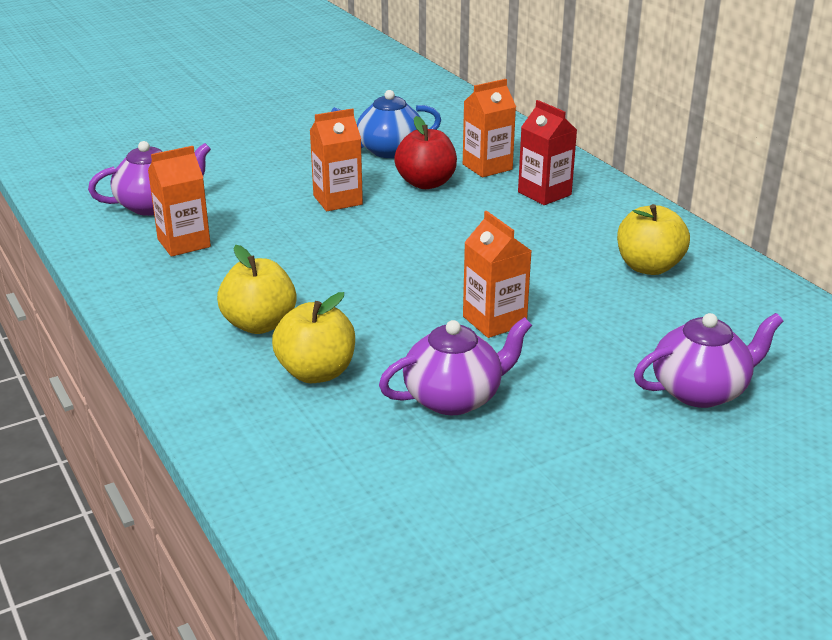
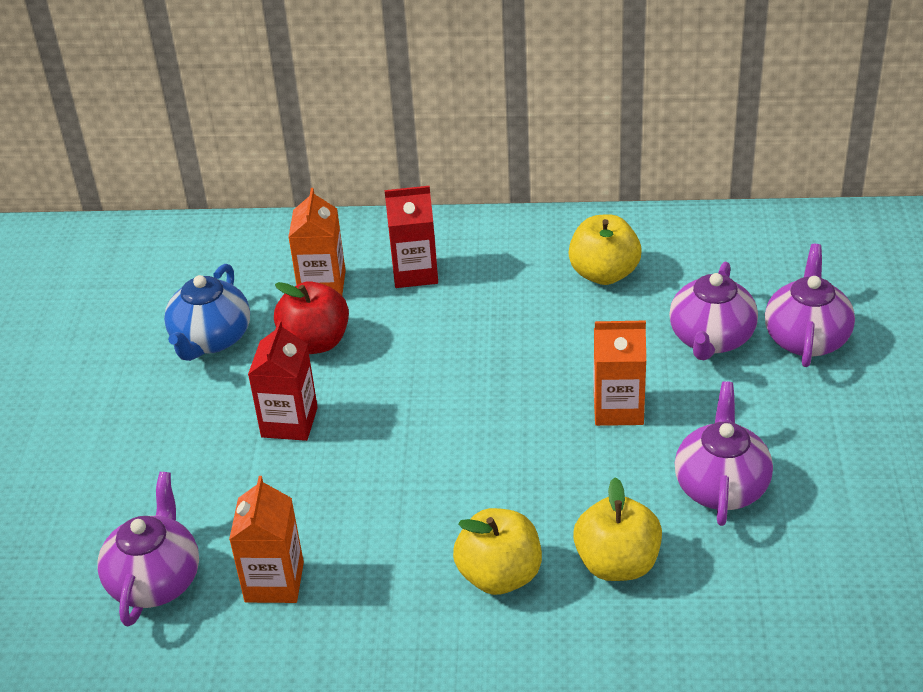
camera: 55 degrees left, 10 degrees up
orange carton [310,108,363,211] -> red carton [248,320,318,441]
none -> purple teapot [669,262,758,361]

